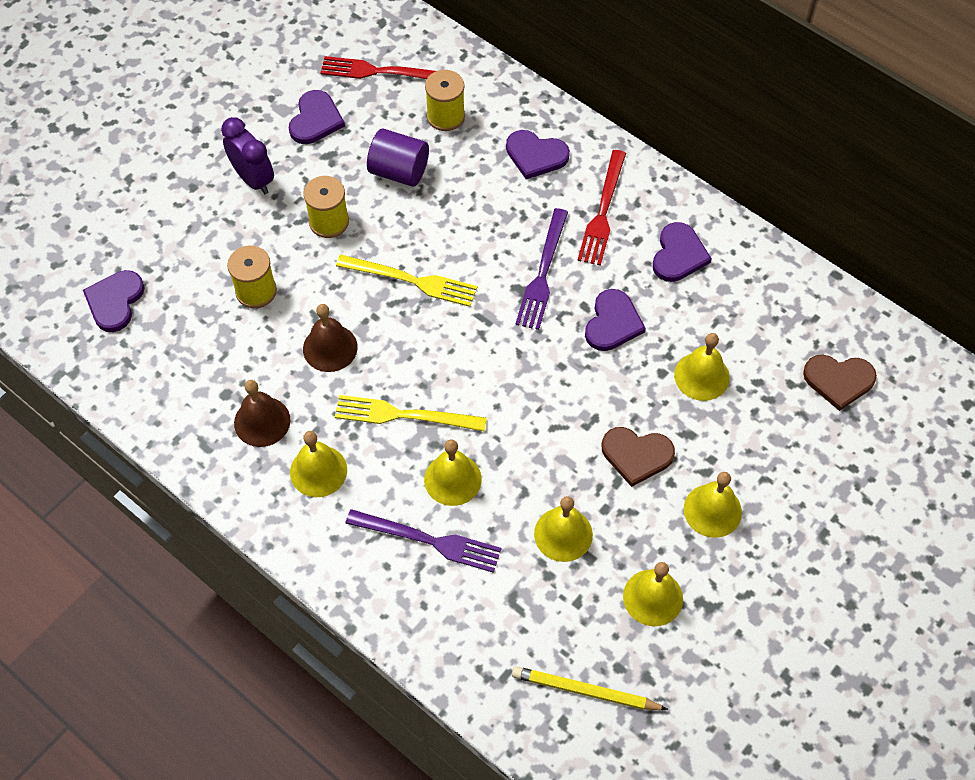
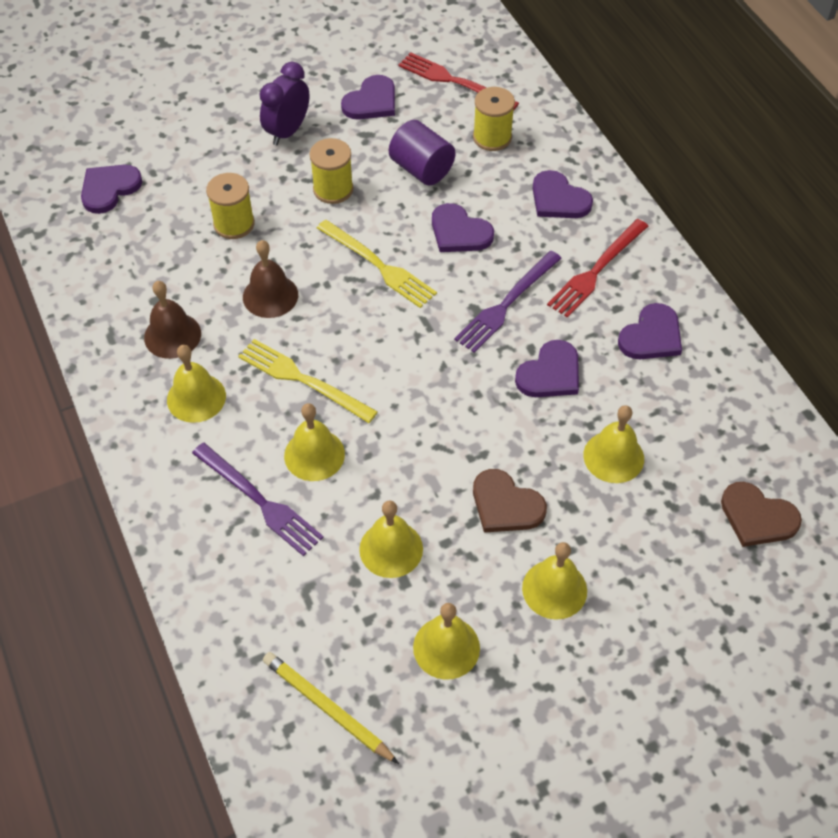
camera: 25 degrees right, 5 degrees down
purple clock [221,117,274,194] -> purple clock turned 135 degrees counterclockwise [260,62,309,145]
none -> purple heart [432,203,494,252]

